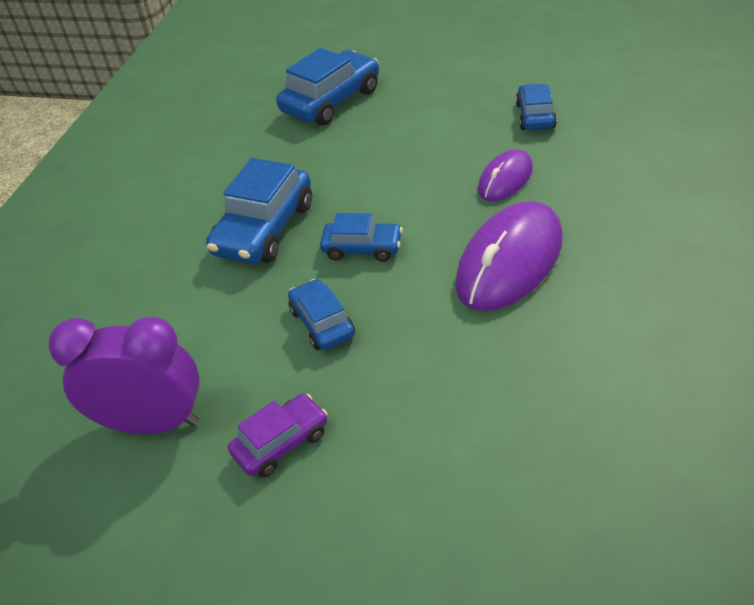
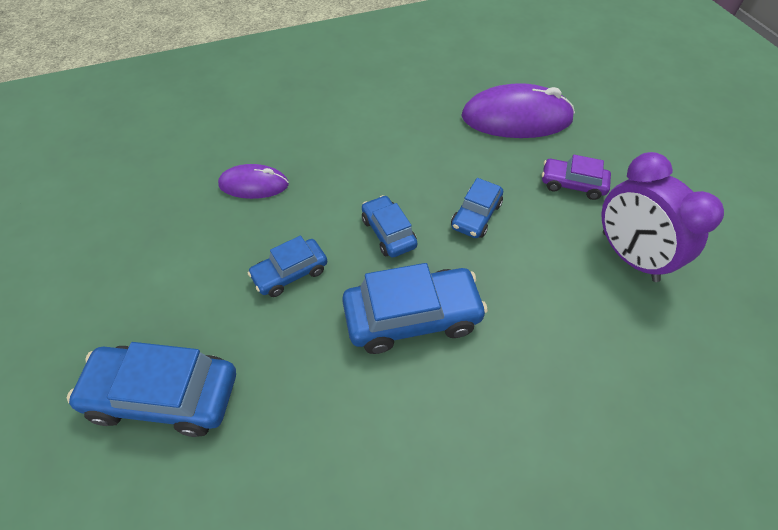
camera: 130 degrees left, 10 degrees up
purple mouse [455,201,563,311] -> purple mouse moved to [461,83,575,138]
blue car [516,83,557,130] -> blue car moved to [247,236,327,297]

